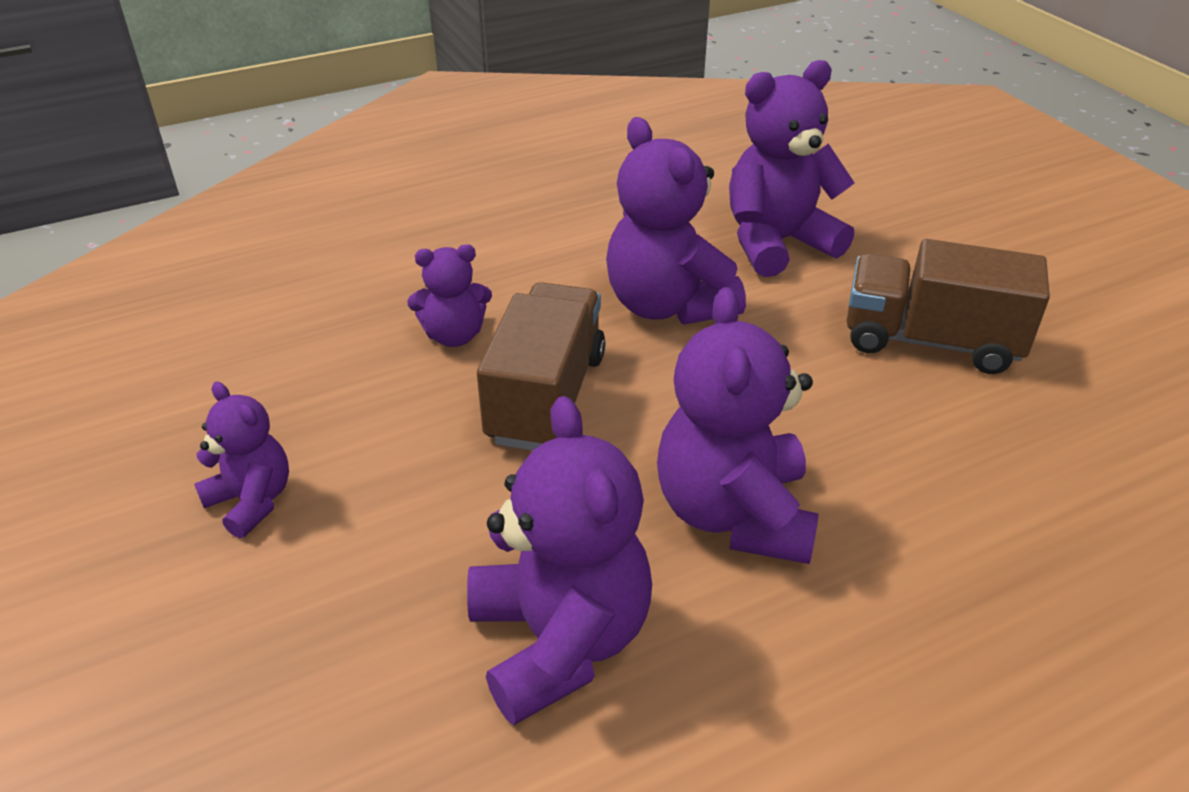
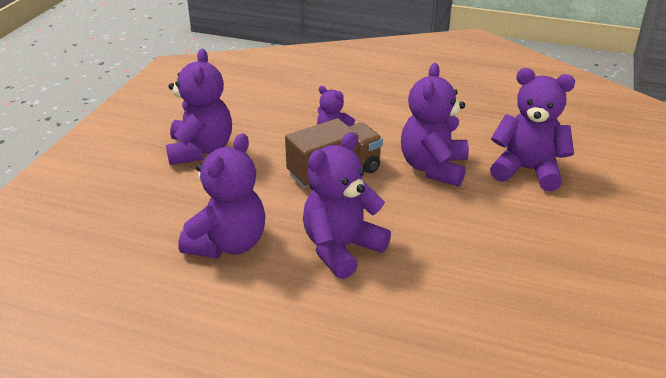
camera: 45 degrees right, 5 degrees down
purple teddy bear [194,382,289,538] -> purple teddy bear [166,49,232,165], size x1.79
brown truck [846,239,1050,374] -> none

